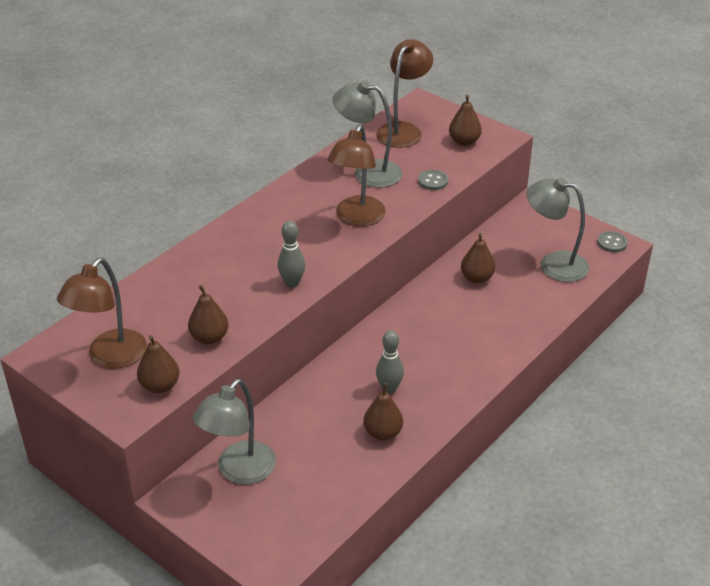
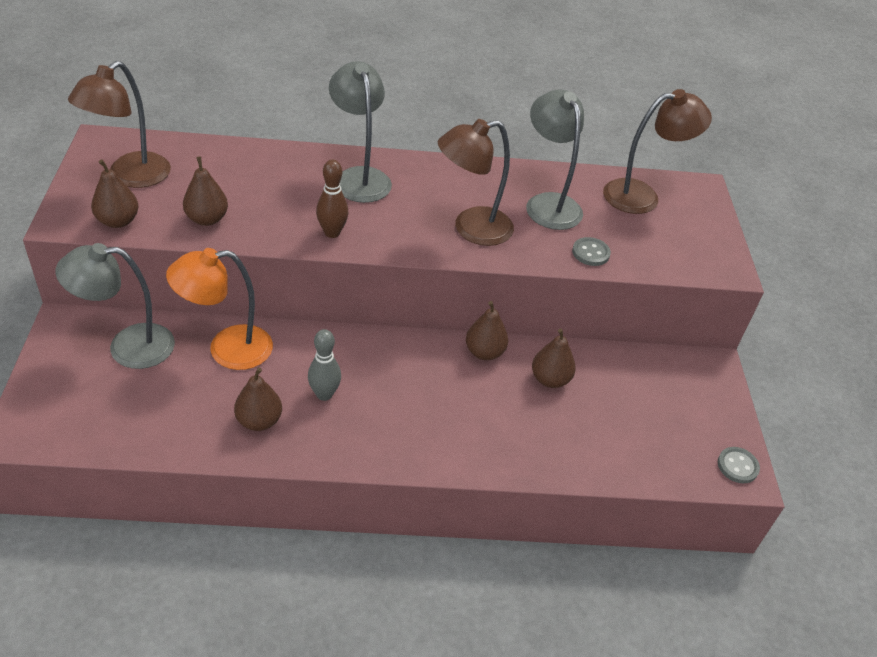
camera: 45 degrees right, 5 degrees up
brown lamp [57,258,147,369] -> brown lamp turned 45 degrees counterclockwise [68,61,171,188]
grey bowling pin [278,221,305,288] -> brown bowling pin [316,159,348,238]
brown pear [449,95,482,146] -> brown pear moved to [466,301,508,360]
grey lamp [526,178,589,282] -> grey lamp moved to [329,61,392,203]
none -> orange lamp [166,248,273,370]

